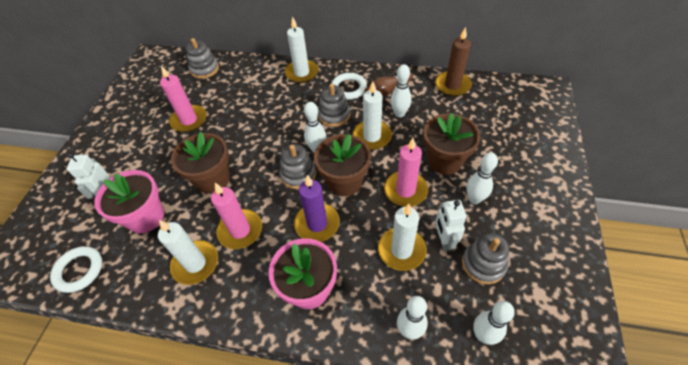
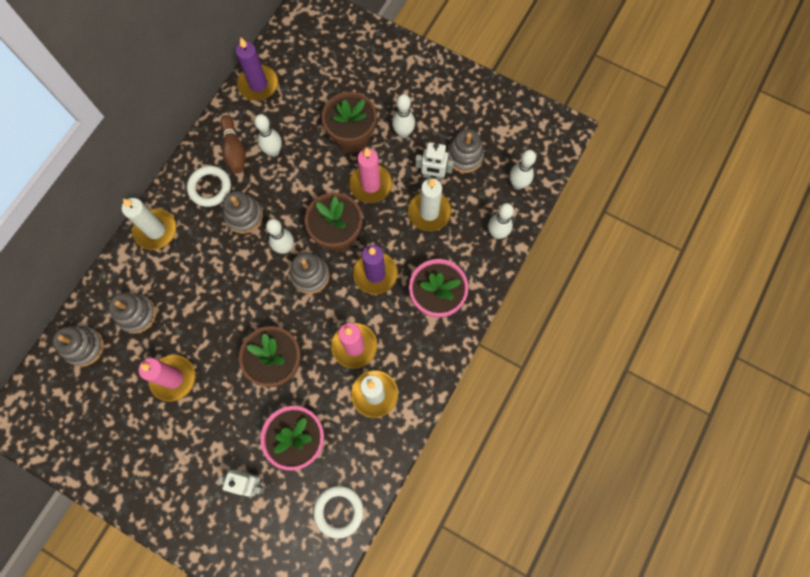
camera: 75 degrees left, 20 degrees up
white candle [353,81,392,150] -> none
brown candle [435,27,472,96] -> purple candle [236,38,278,101]
none -> grey stacking toy [108,293,156,334]

